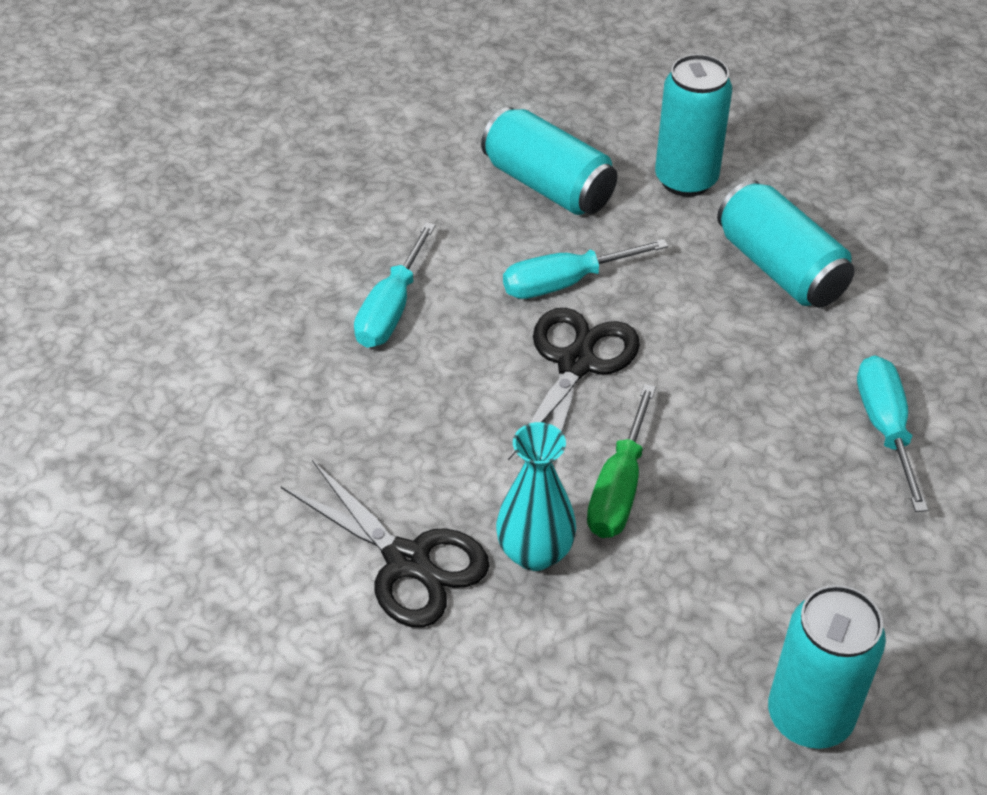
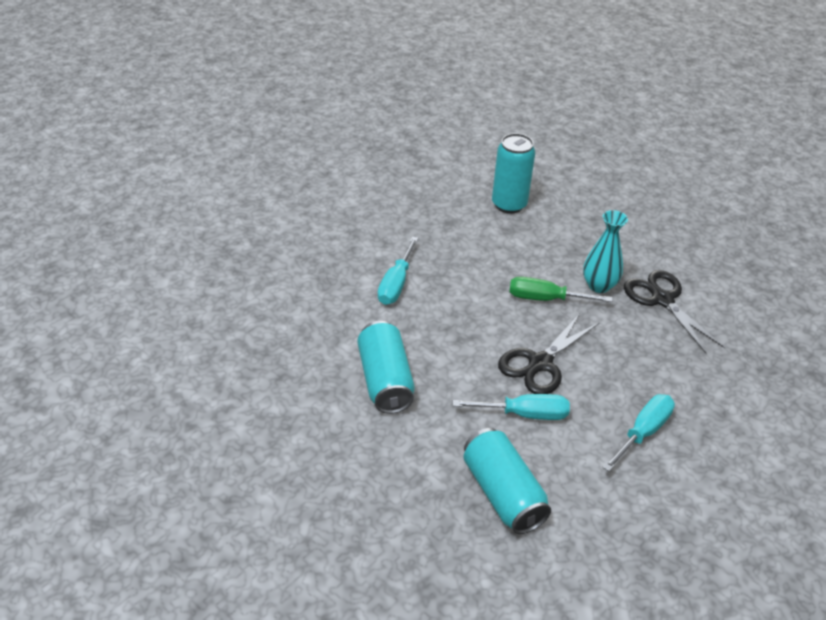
camera: 160 degrees left, 5 degrees down
green screwdriver [587,384,656,538] -> green screwdriver turned 120 degrees counterclockwise [509,277,613,302]
turquoise can [655,54,732,197] -> none

